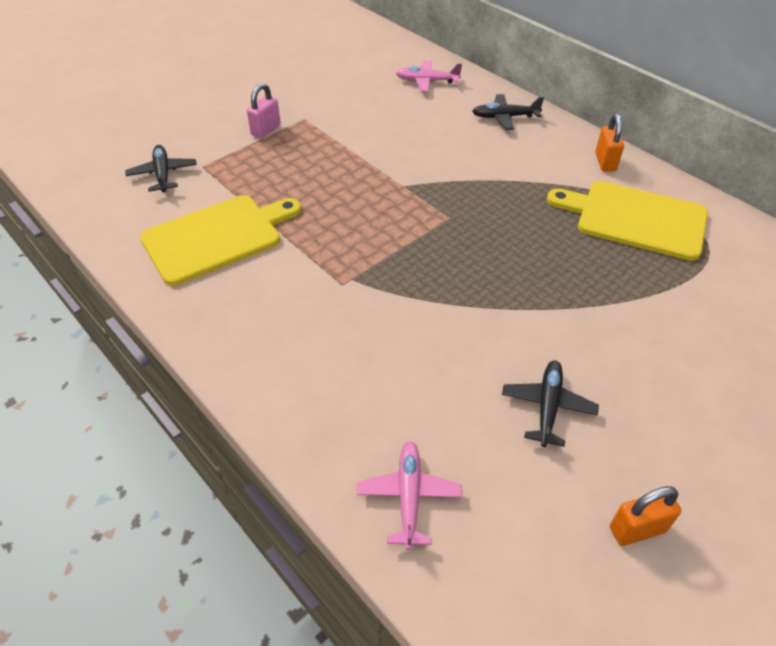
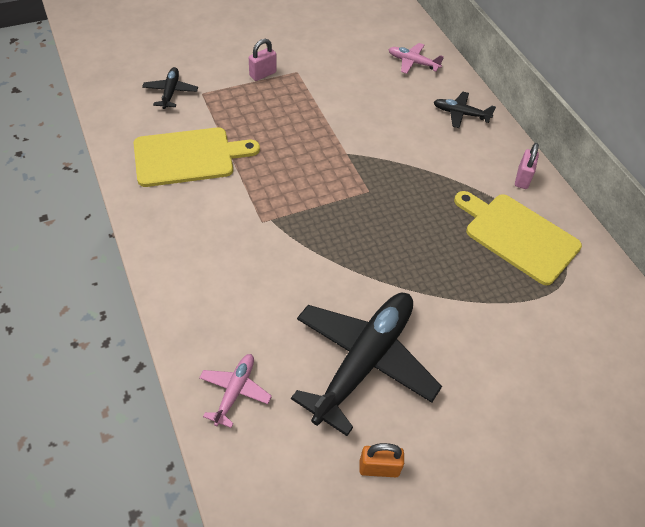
camera: 15 degrees right, 5 degrees up
black plane [502,360,599,447] -> black plane [291,293,442,436], size x2.18
orange padlock [595,114,624,172] -> pink padlock [515,143,539,189]

